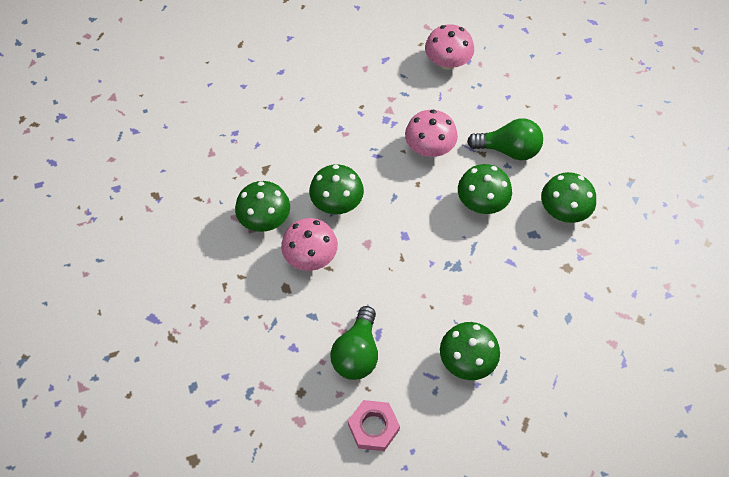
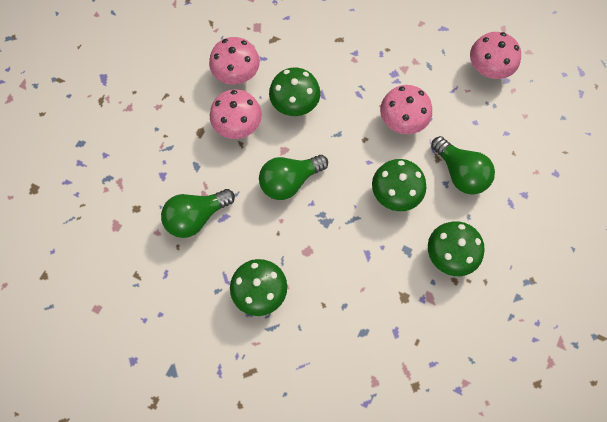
camera: 45 degrees right, 10 degrees up
green mushroom [235,181,290,232] -> pink mushroom [209,37,260,85]
pink nut [348,400,400,451] -> none
none -> green light bulb [259,155,328,200]

